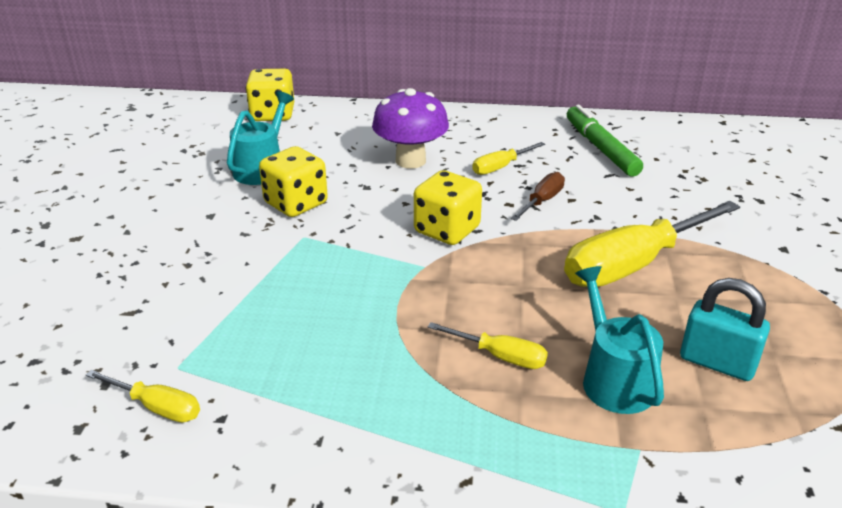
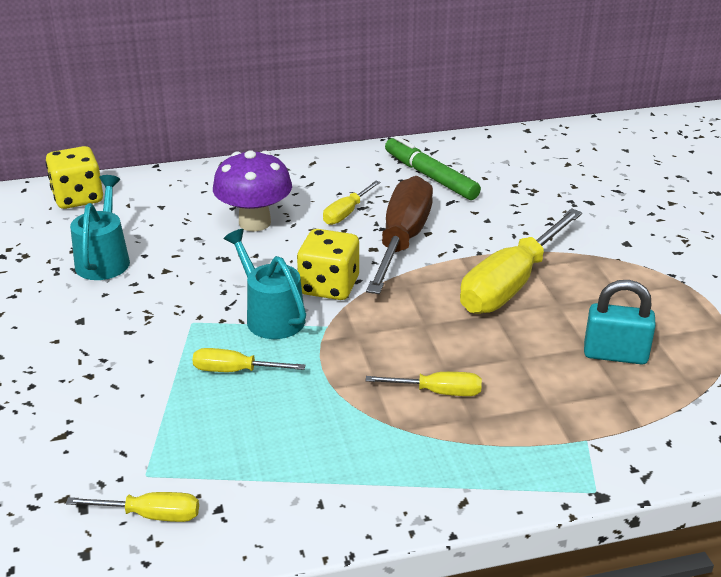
camera: 20 degrees left, 0 degrees up
yellow dice [259,146,328,217] -> none
brown screwdriver [511,172,565,221] -> brown screwdriver [366,176,433,294], size x2.09
turquoise watering can [575,266,664,414] -> turquoise watering can moved to [224,229,306,339]
none -> yellow screwdriver [192,348,305,372]

